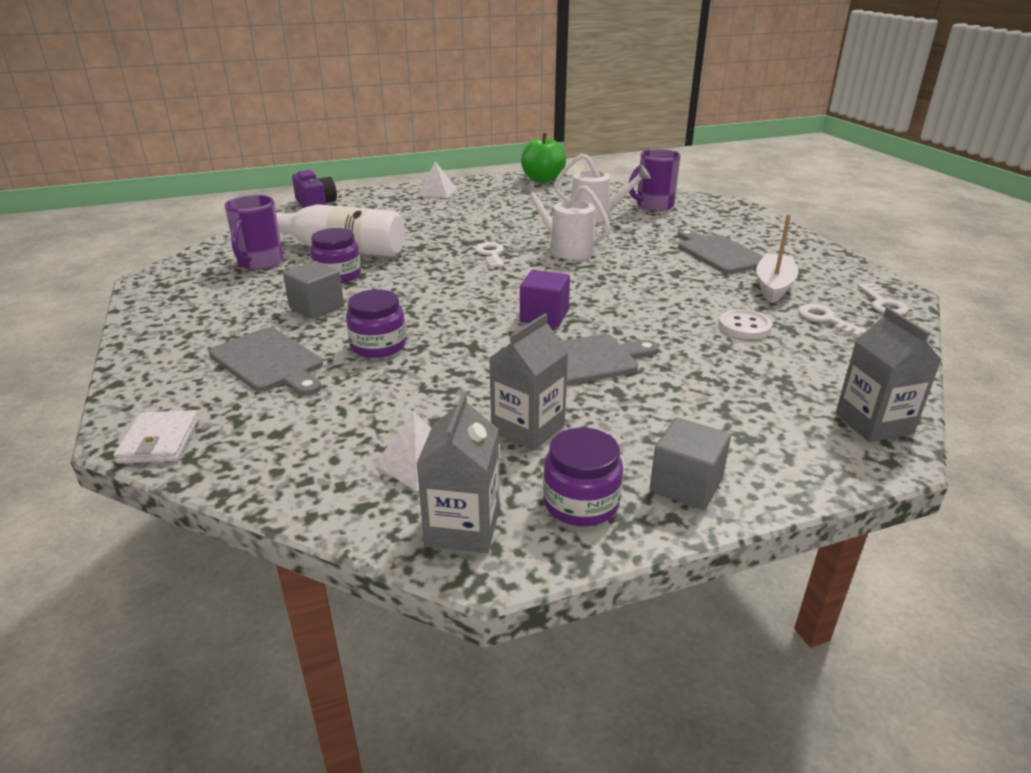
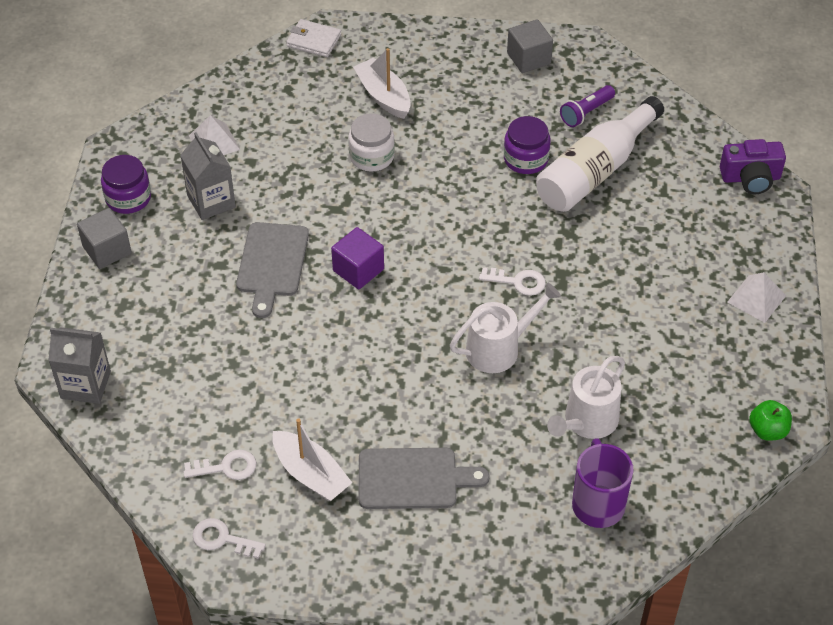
camera: 115 degrees right, 20 degrees up
grey cutting board [209,327,323,396] -> white boat [353,48,411,119]
purple mug [224,195,284,270] -> purple flashlight [560,85,615,127]
grey cube [283,261,344,319] -> grey cube moved to [507,19,553,73]
purple jar [346,289,406,358] -> white jar [348,114,395,171]
grey carton [416,392,500,553] -> none
green apple [521,133,566,182] -> green apple [749,400,792,441], size x0.61
white button [718,309,772,339] -> none

